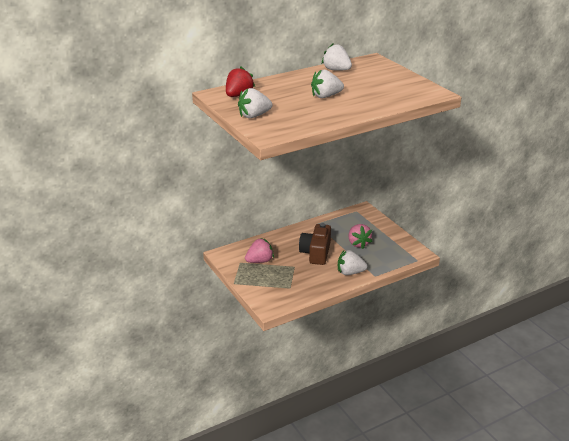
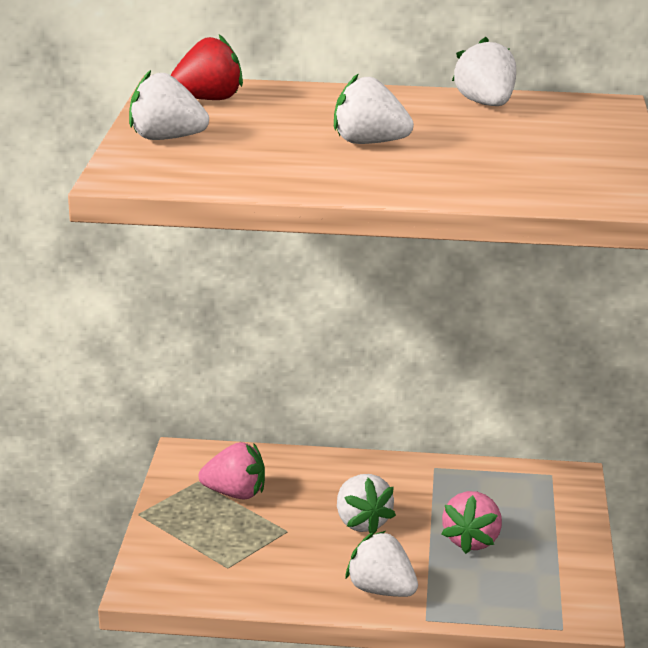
camera: 35 degrees right, 5 degrees down
brown camera [299,223,331,265] -> white strawberry [337,474,396,535]

